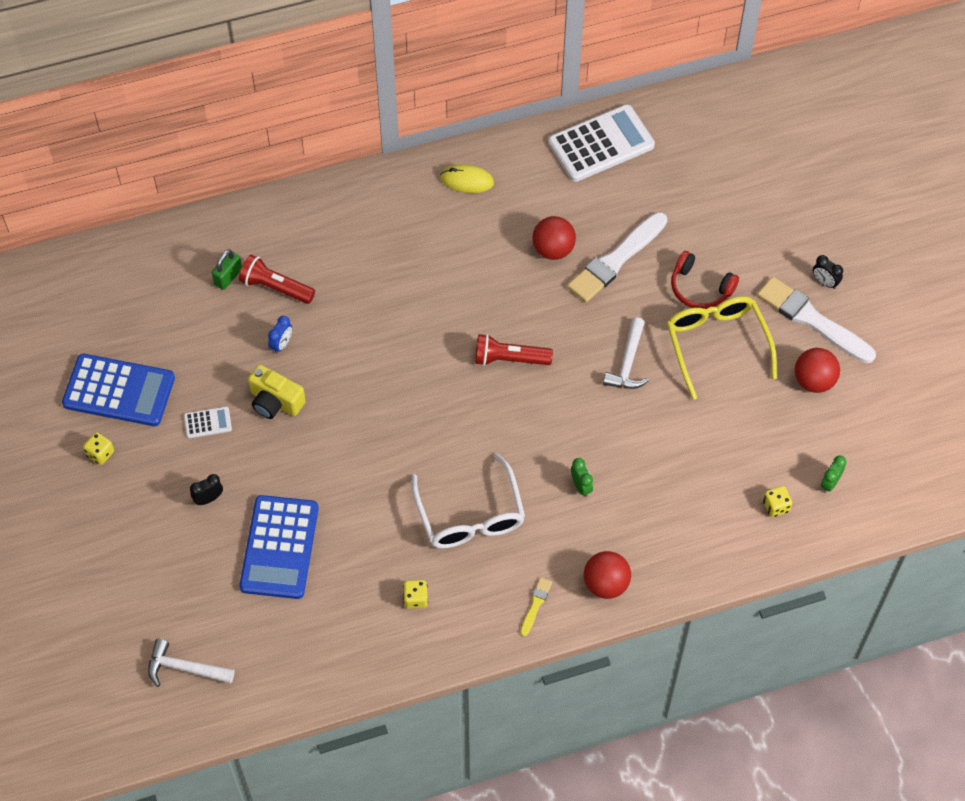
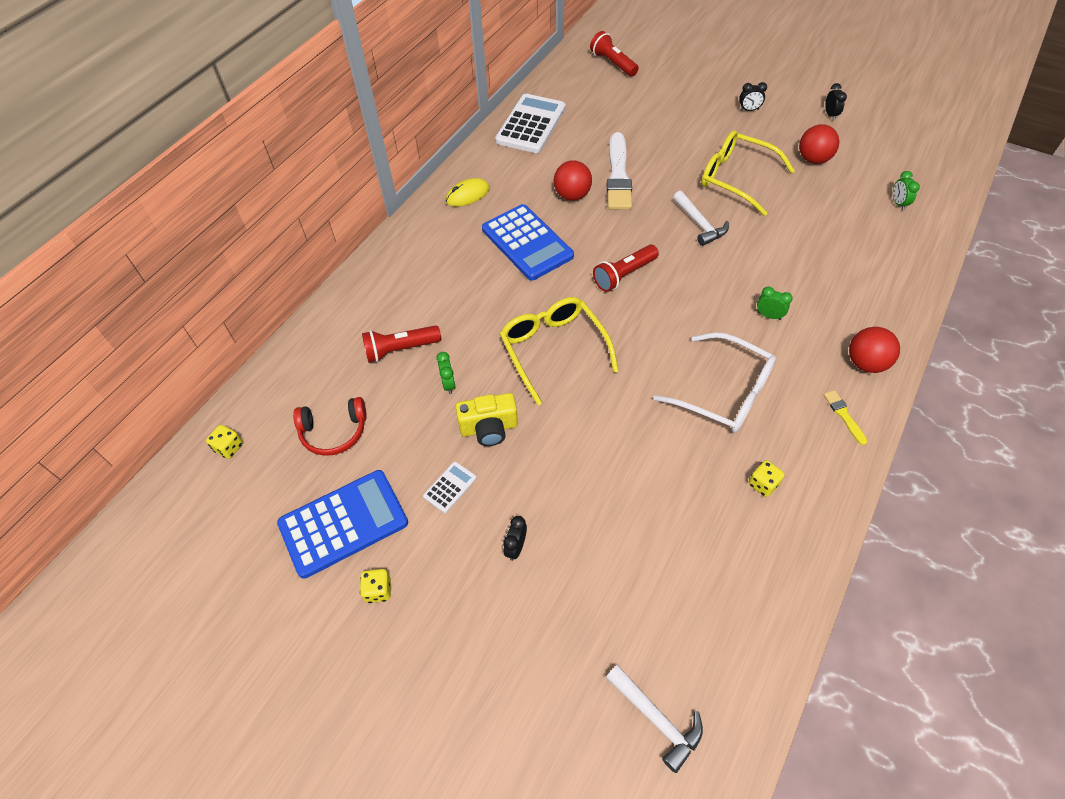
camera: 40 degrees left, 5 degrees down
white hammer [148,639,235,687] -> white hammer turned 105 degrees counterclockwise [606,665,703,773]
green padlock [212,250,242,290] -> none
blue calculator [239,495,319,599] -> blue calculator moved to [482,204,574,281]
blue clock [268,316,292,354] -> green clock [436,352,456,394]
red headphones [671,251,739,309] -> red headphones moved to [293,397,367,456]
white brush [757,277,876,363] -> none
yellow dice [763,486,792,517] -> yellow dice moved to [206,425,243,459]
none -> yellow glasses [500,297,619,405]
none -> red flashlight [590,31,639,76]
none -> black clock [825,83,847,120]

